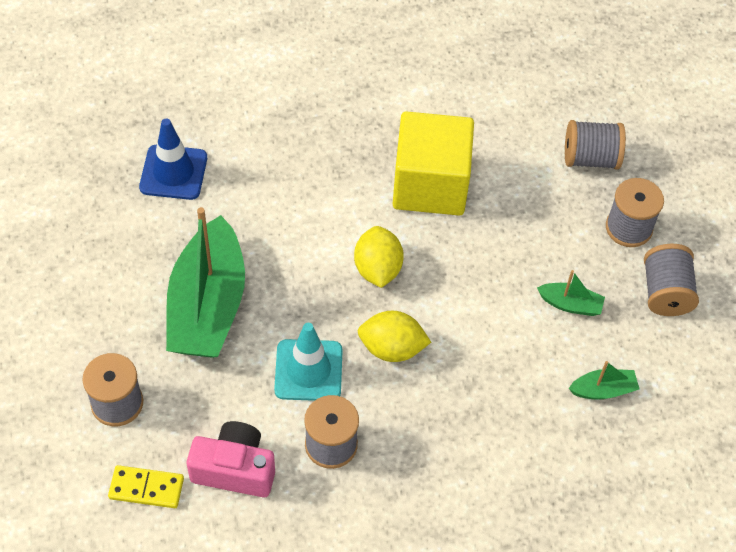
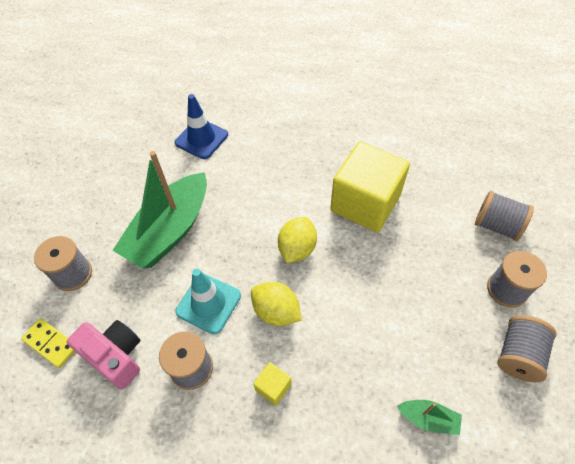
camera: 30 degrees right, 0 degrees up
green boat [537,270,605,316] -> none
none -> yellow cube [253,362,291,406]

